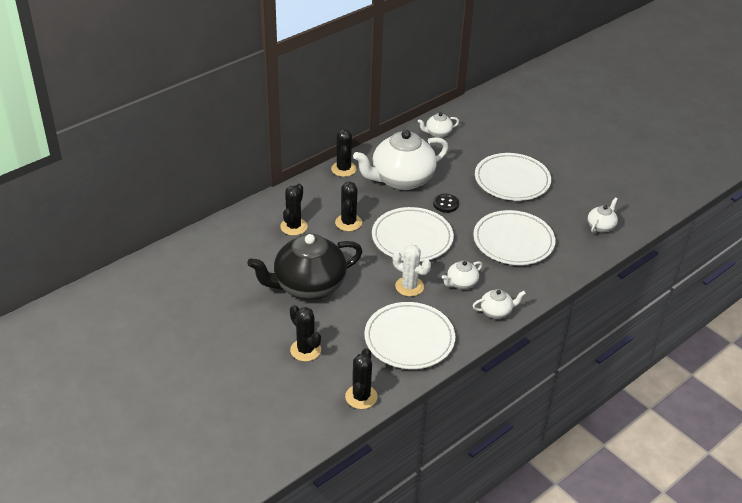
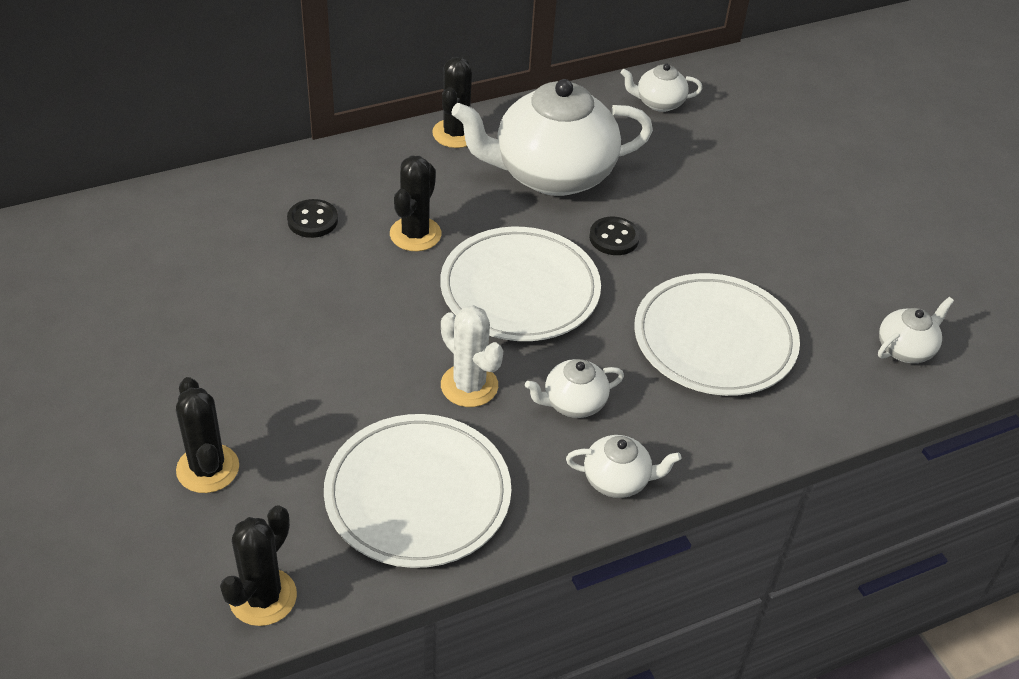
camera: 15 degrees right, 5 degrees up
black teapot [247,233,363,300] -> none
black cactus [280,184,308,236] -> black button [287,199,338,238]
white plate [475,153,551,201] -> none

